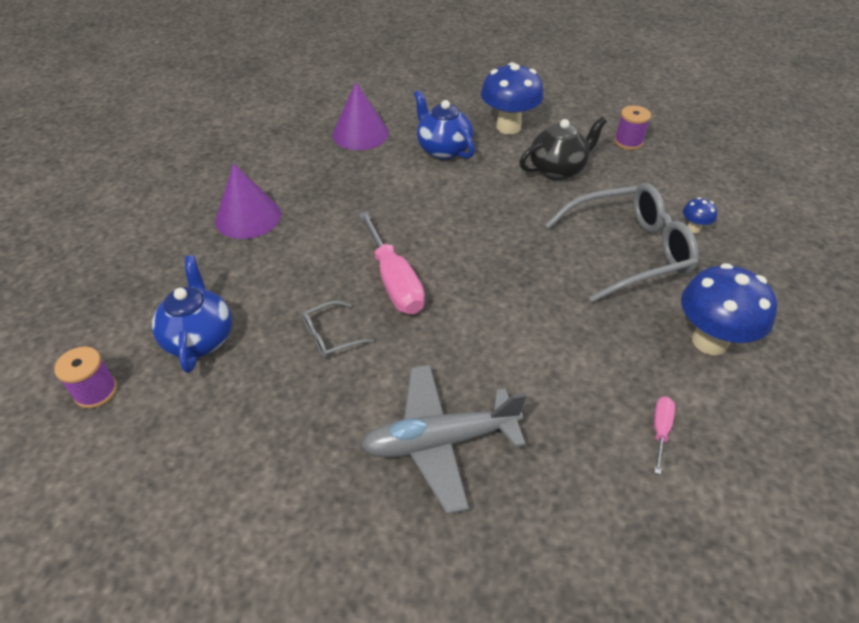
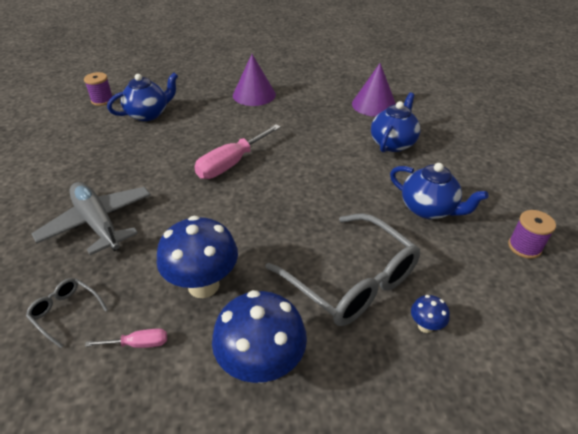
camera: 65 degrees right, 5 degrees down
grey glasses [302,301,374,358] -> grey glasses moved to [26,278,108,348]
blue mushroom [481,62,544,134] -> blue mushroom moved to [157,216,238,298]
black teapot [519,117,607,180] -> blue teapot [390,163,488,219]

